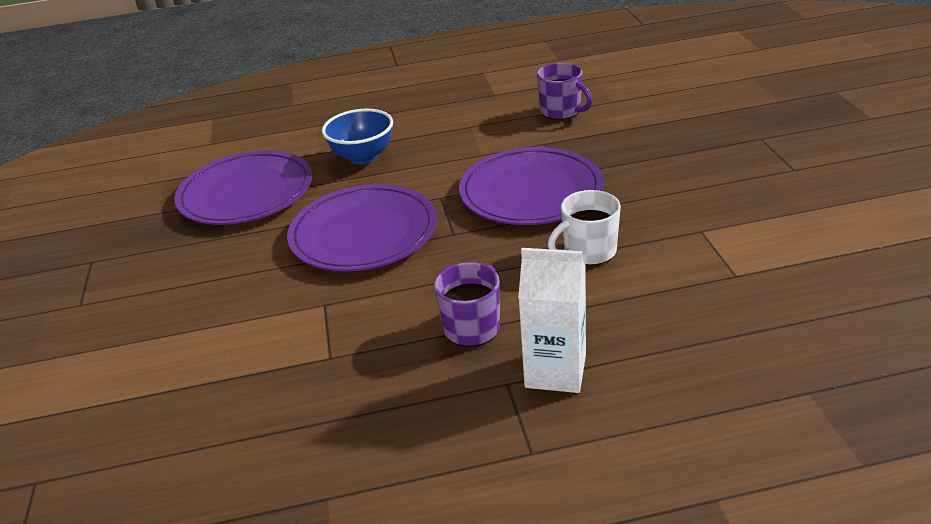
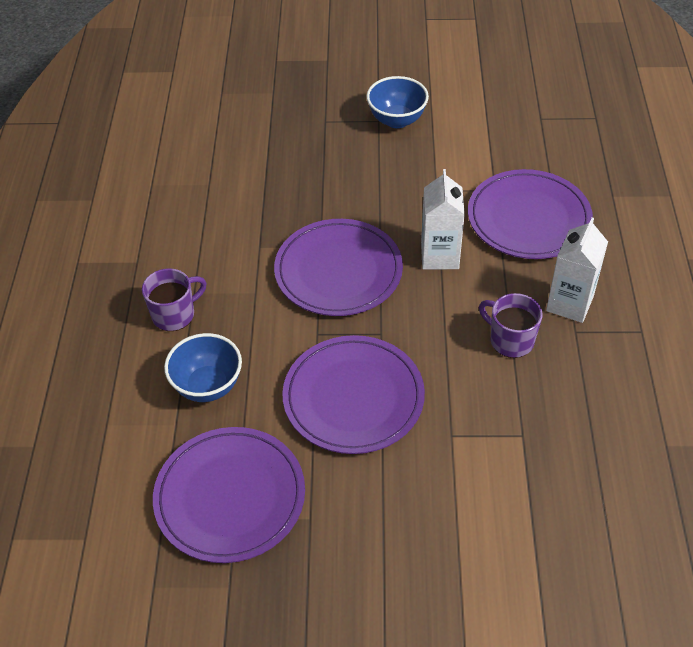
camera: 80 degrees left, 15 degrees up
purple mug [537,63,593,120] -> purple mug moved to [142,268,207,331]
white mug [548,190,621,266] -> white carton [421,169,465,270]
none -> blue bowl [367,76,429,128]
none -> purple plate [468,169,593,259]

